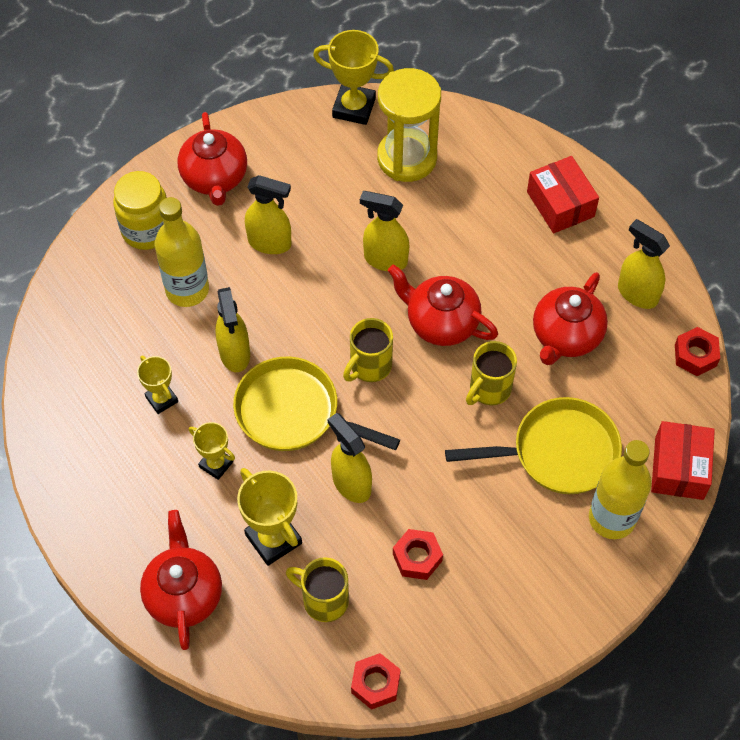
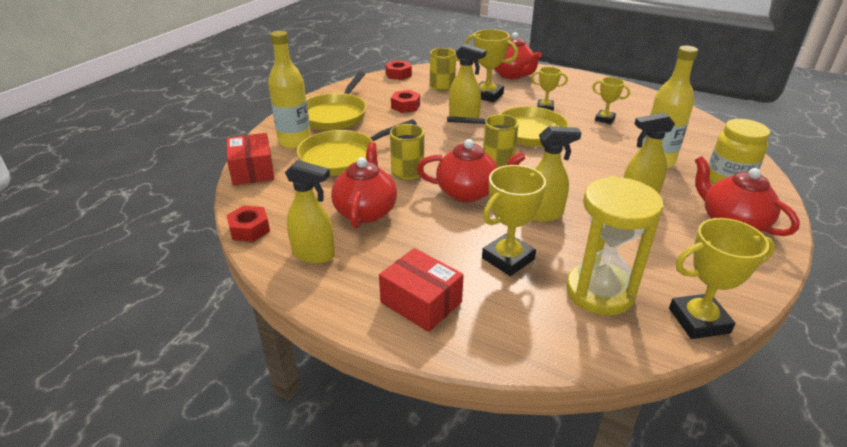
camera: 155 degrees right, 25 degrees down
yellow spray bottle [215,287,250,372] -> none
none -> yellow pan [307,72,367,130]
none -> yellow trophy [482,165,546,276]

